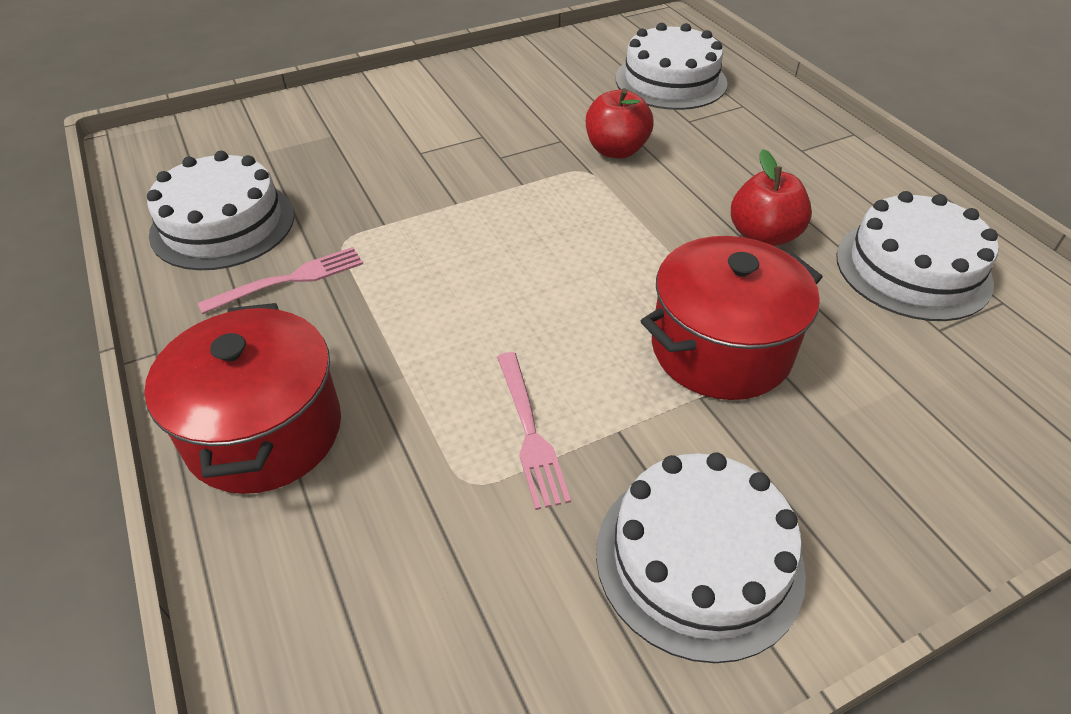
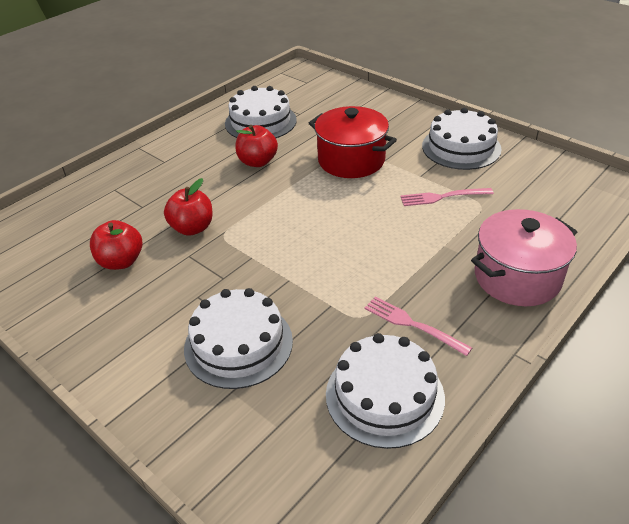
camera: 110 degrees left, 5 degrees down
red pot [144,303,341,494] -> pink pot [471,209,577,306]
pink fork [497,352,571,510] -> pink fork turned 150 degrees counterclockwise [400,188,494,206]
white cake [615,23,727,110] -> white cake moved to [184,288,293,389]
none -> red apple [90,220,142,270]

